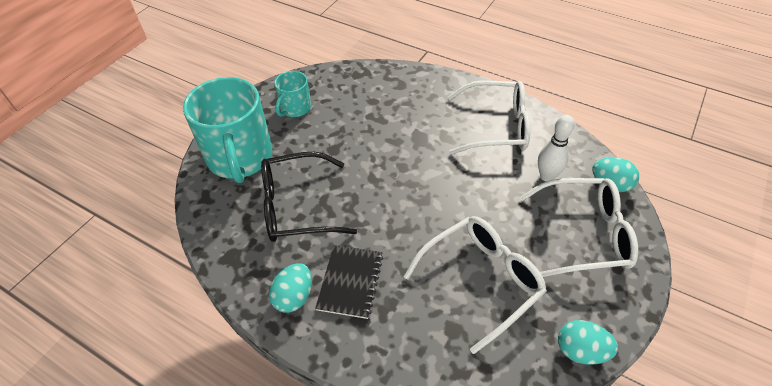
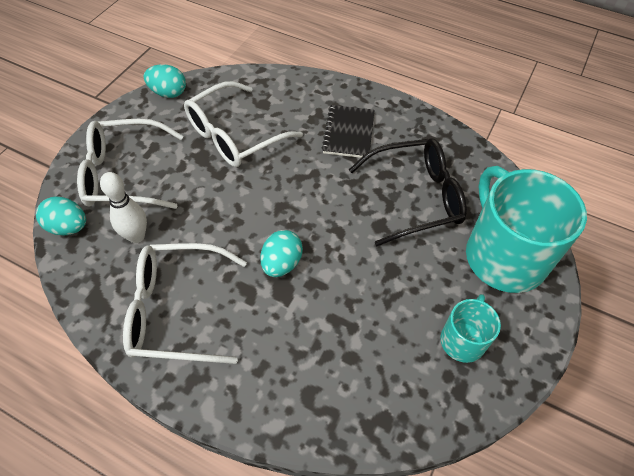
camera: 175 degrees right, 5 degrees up
turquoise egg [269,263,312,313] -> turquoise egg moved to [260,230,303,277]

